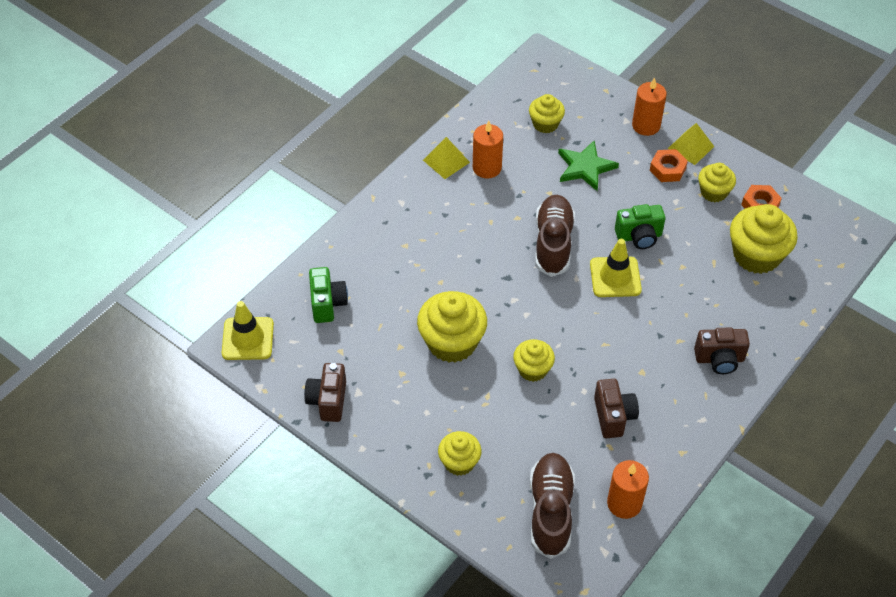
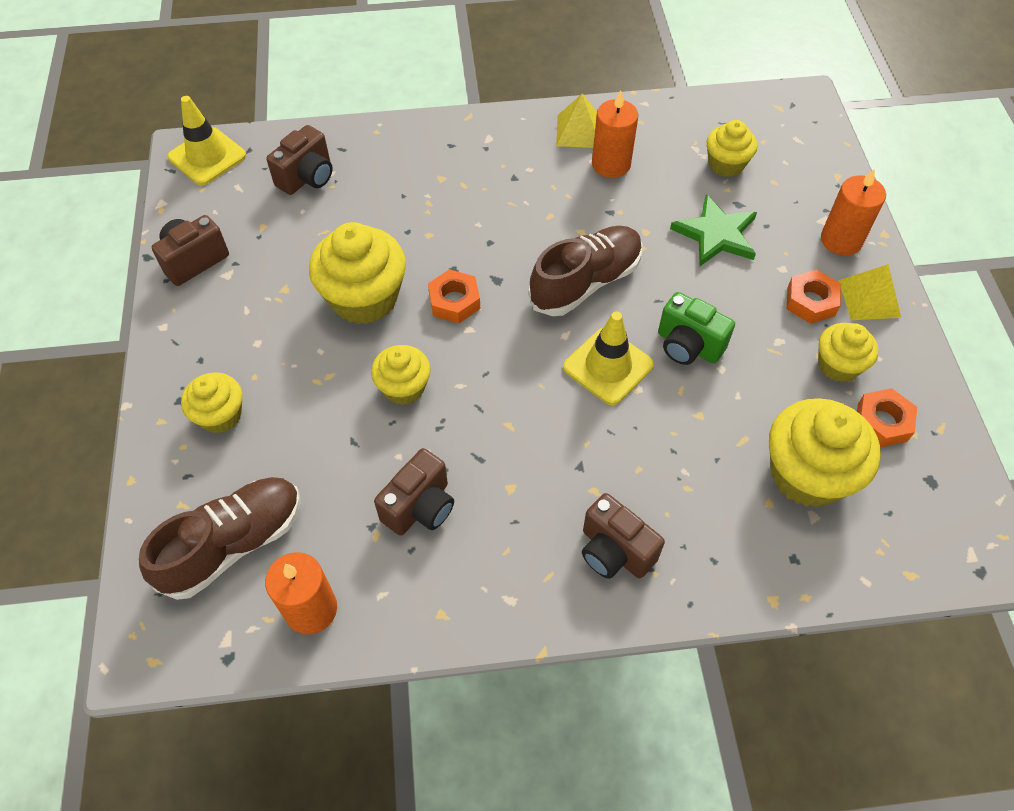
camera: 45 degrees right, 5 degrees up
green camera [309,267,348,323] -> brown camera [266,125,333,195]
none -> orange nut [428,269,480,323]

